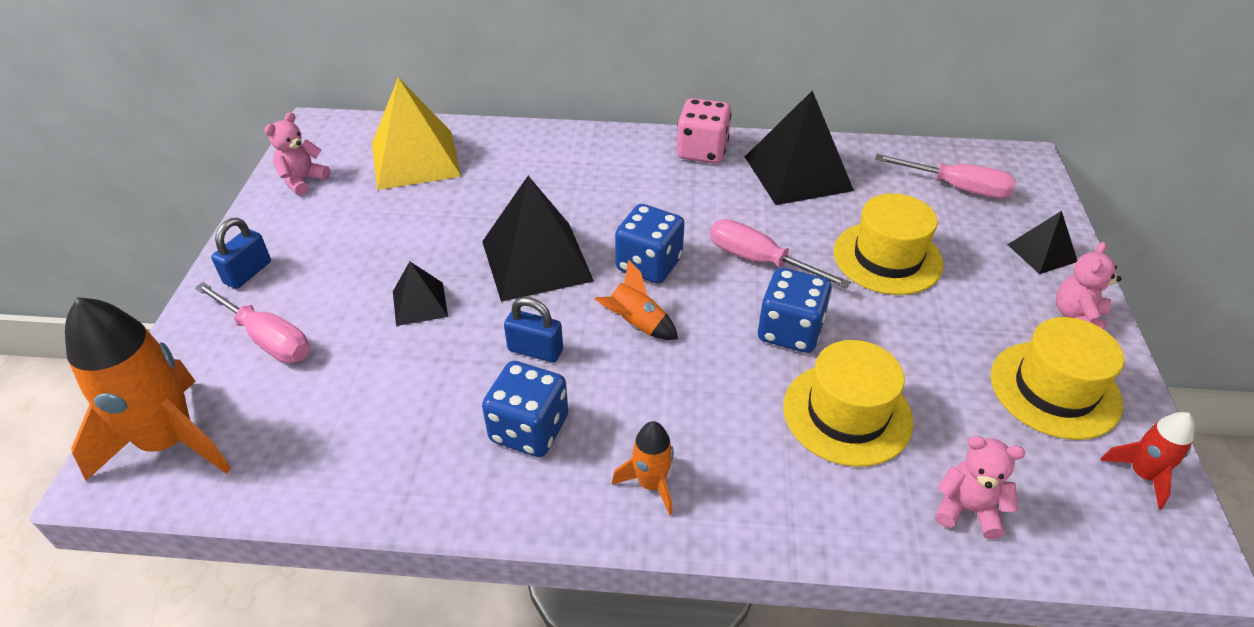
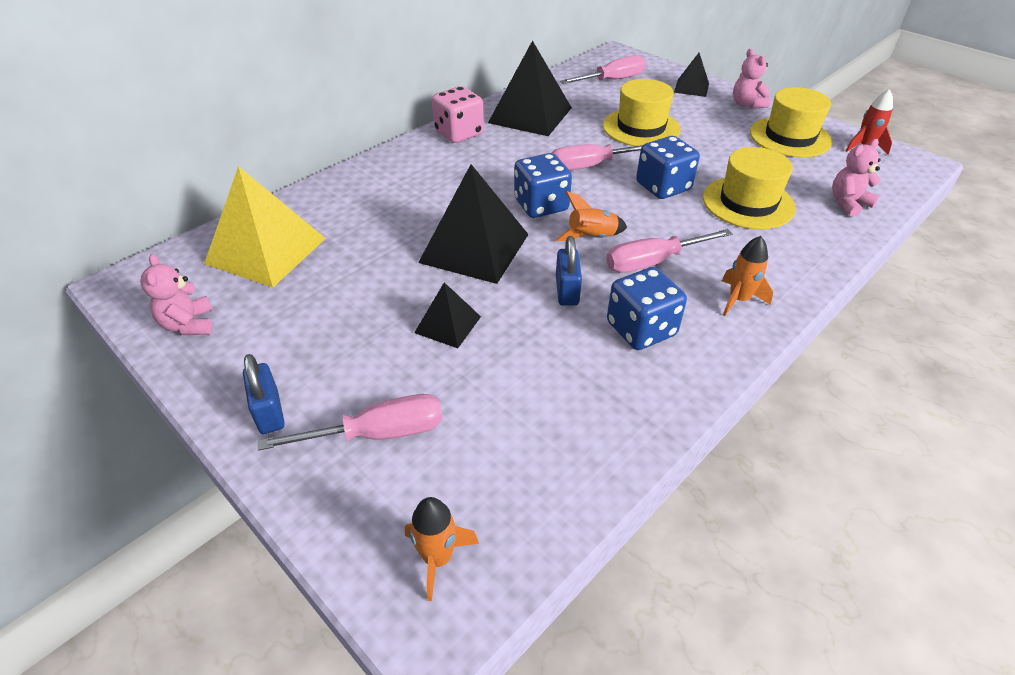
camera: 50 degrees left, 0 degrees up
orange rocket [65,297,231,481] -> orange rocket [405,497,479,601], size x0.48
blue padlock [504,297,563,363] -> blue padlock turned 60 degrees counterclockwise [556,236,582,306]
none -> pink screwdriver [606,229,733,273]

